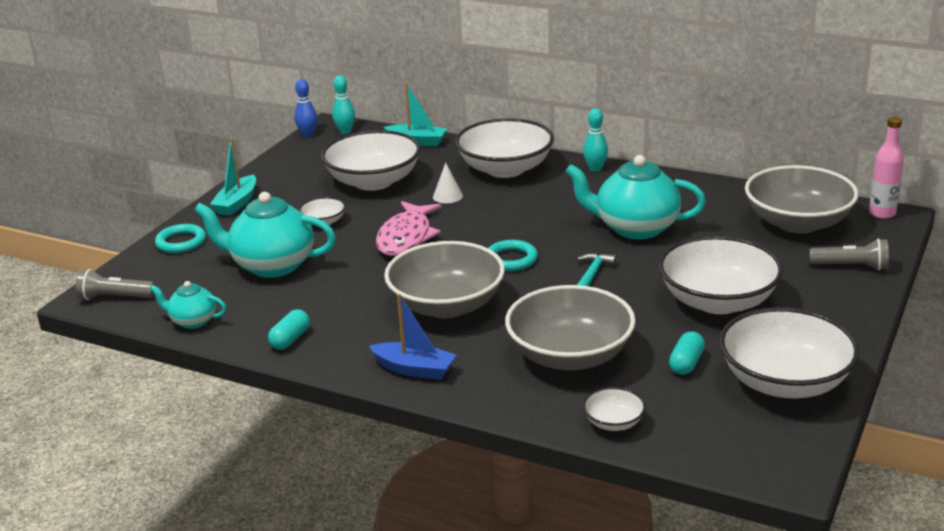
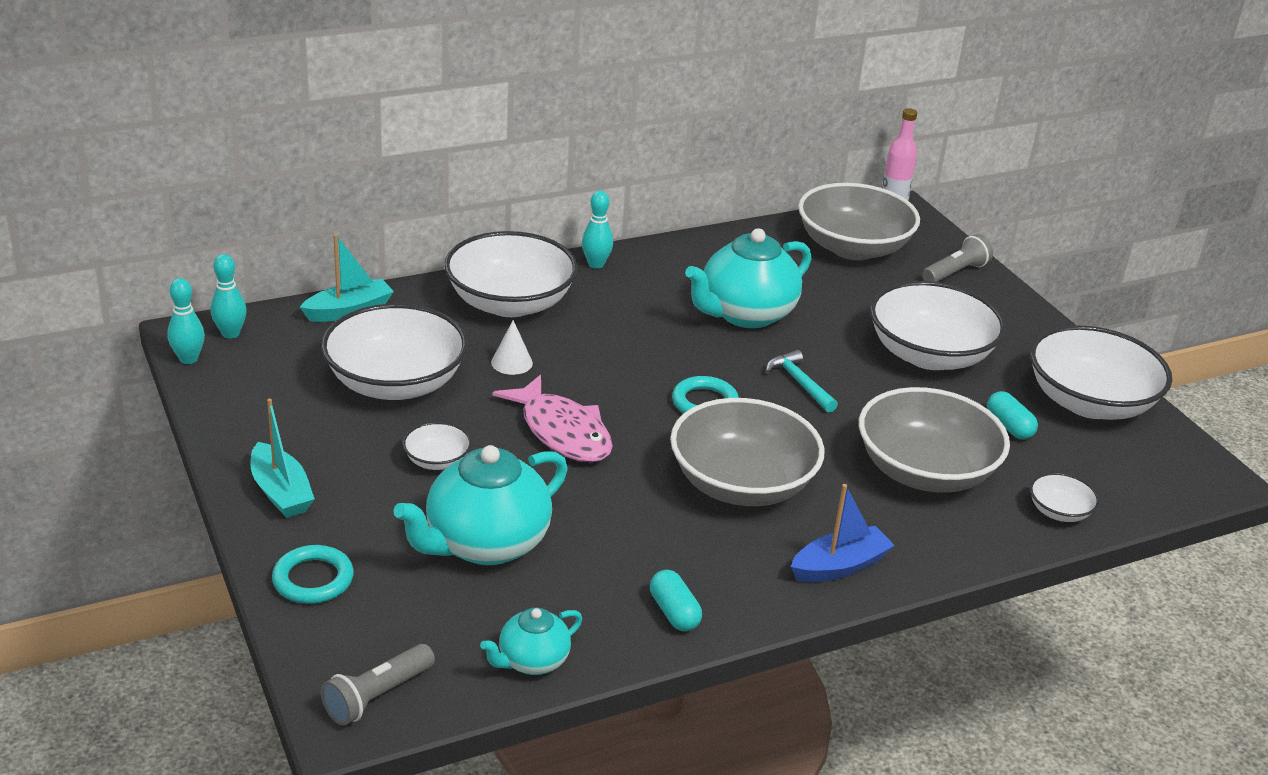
camera: 55 degrees left, 5 degrees up
blue bowling pin [294,79,318,138] -> turquoise bowling pin [167,278,205,364]

